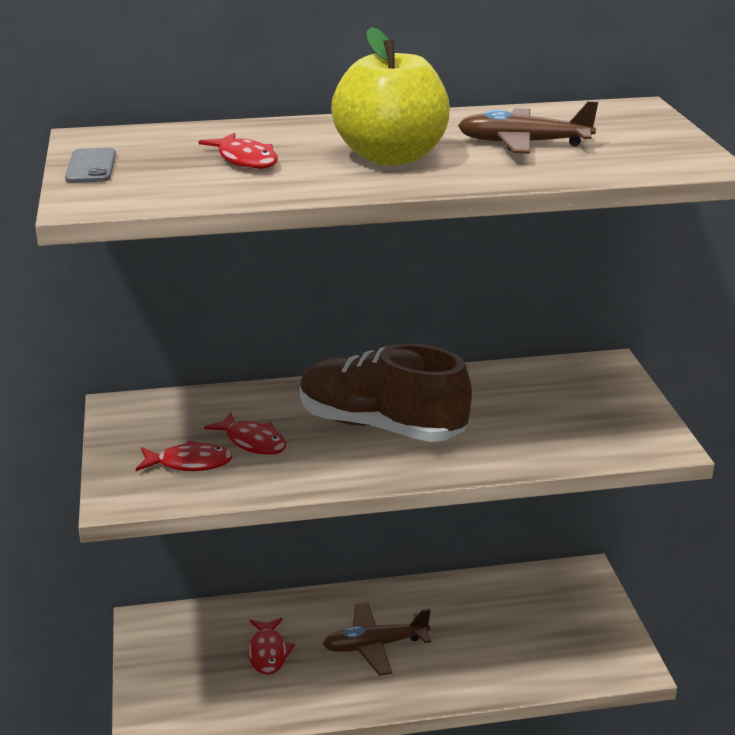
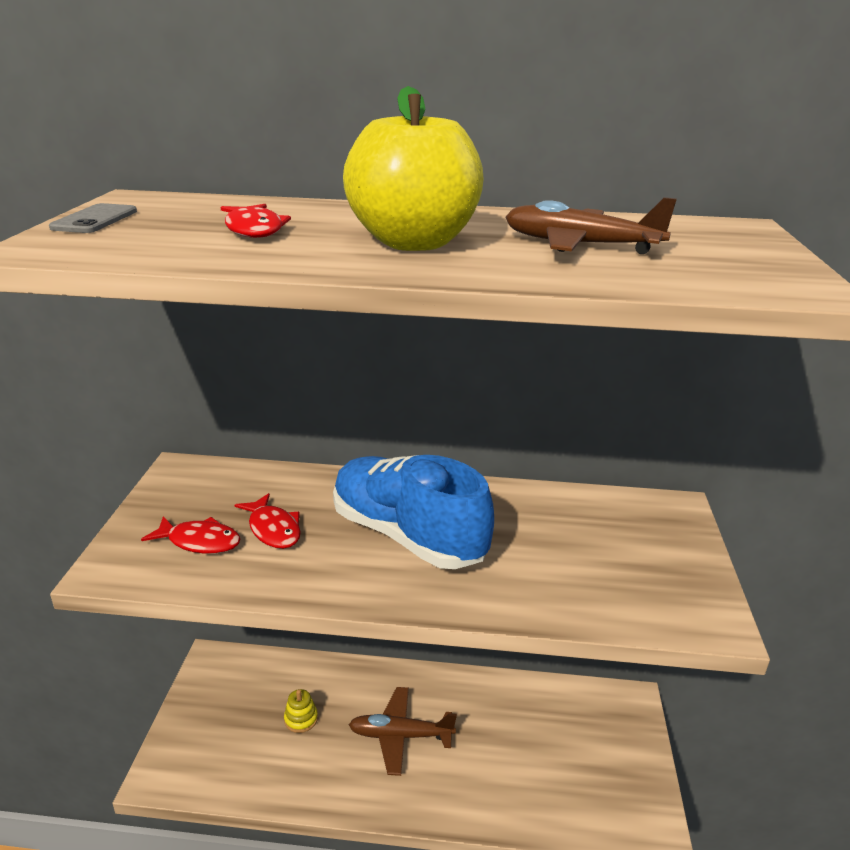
camera: 15 degrees right, 0 degrees up
red fish [248,618,295,675] -> yellow stacking toy [284,689,318,733]
brown shoe [300,343,472,442] -> blue shoe [333,455,494,569]

